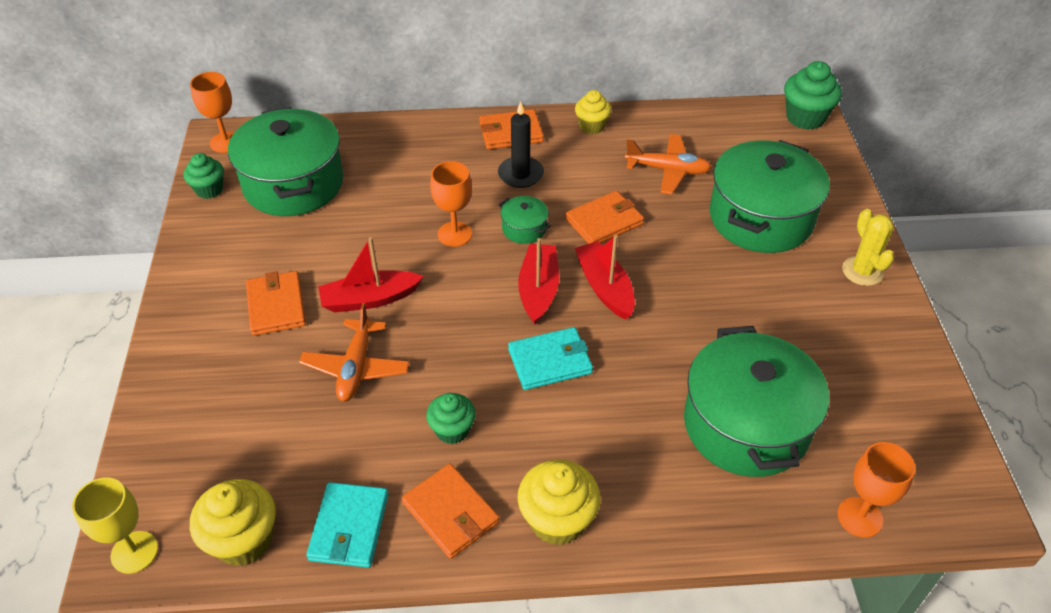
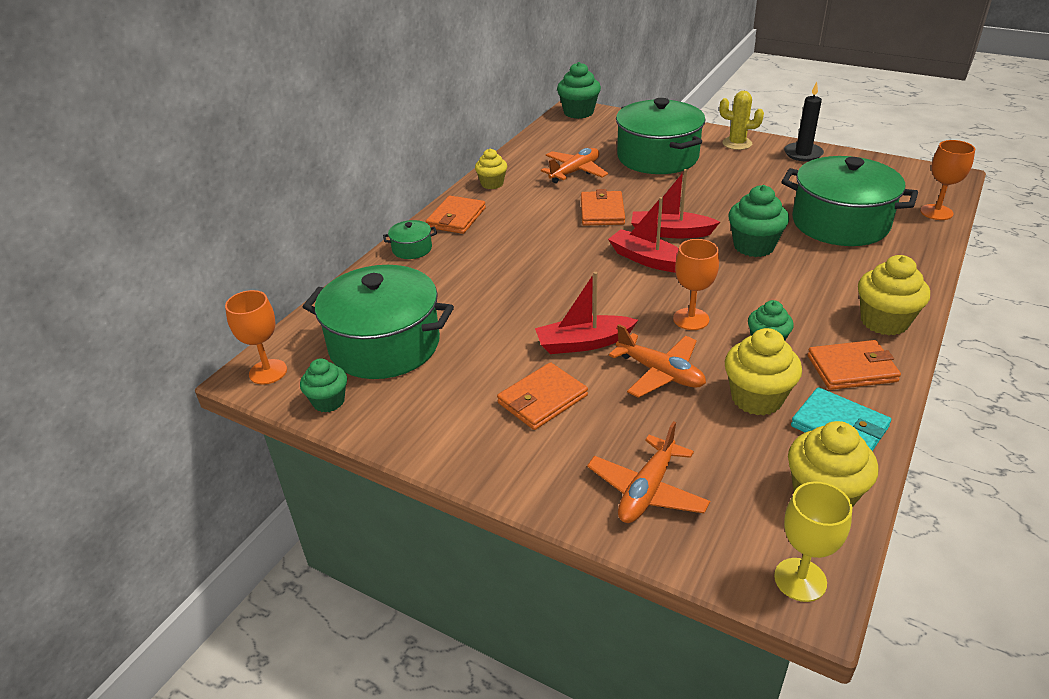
camera: 55 degrees left, 10 degrees down
orange wallet [246,271,306,336] -> orange wallet turned 60 degrees counterclockwise [497,362,588,430]
red boat [318,237,424,313] -> red boat turned 60 degrees clockwise [535,272,638,354]
orange goblet [430,161,472,247] -> orange goblet moved to [673,239,719,330]
black candle [498,101,544,188] -> black candle moved to [784,82,824,161]
green pot [499,196,551,244] -> green pot moved to [383,220,437,259]
turquoise wallet [508,327,593,390] -> none
none -> orange plane [587,421,710,523]
none -> yellow cupcake [725,328,802,416]
none -> green cupcake [728,185,789,257]

